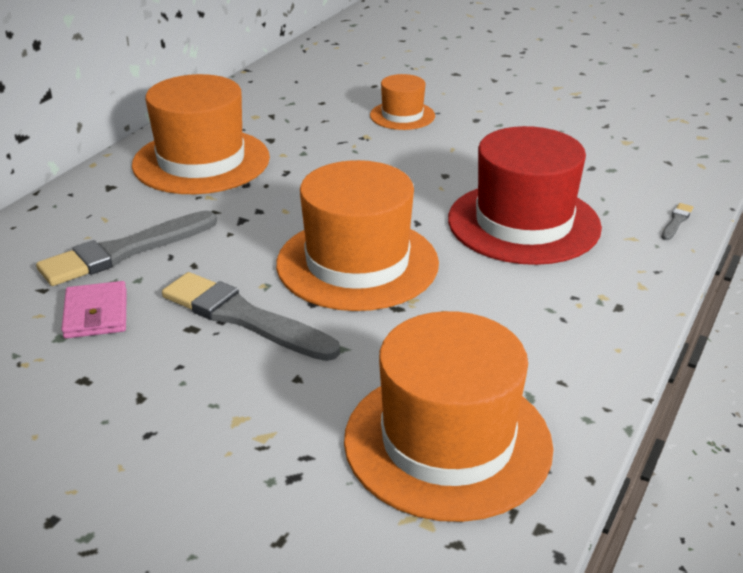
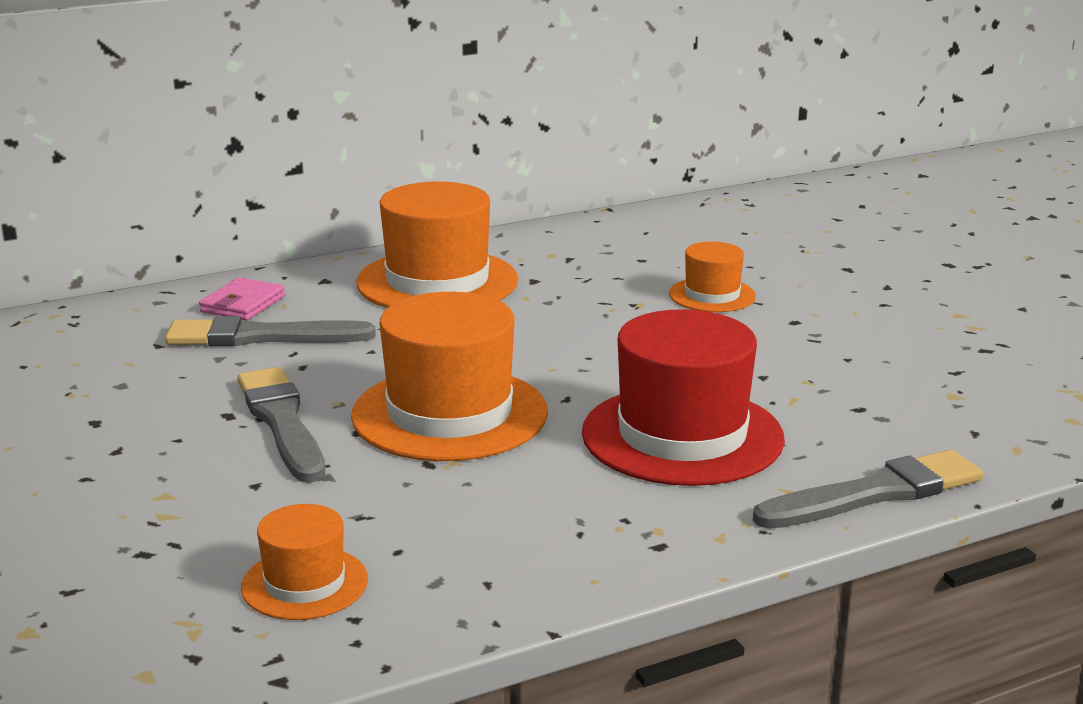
camera: 35 degrees right, 10 degrees down
pink wallet [61,281,127,339] -> pink wallet moved to [199,277,285,320]
orange hat [344,311,553,522] -> orange hat [241,504,368,620], size x0.52
grey brush [661,203,693,240] -> grey brush [753,450,983,529], size x2.44

